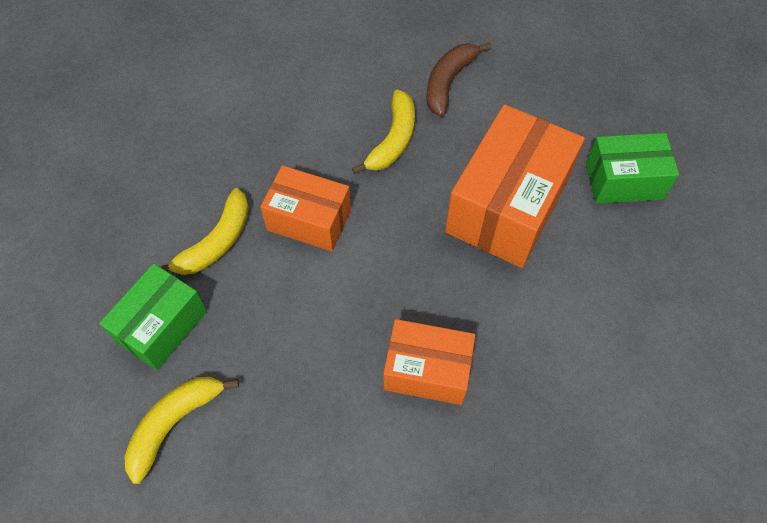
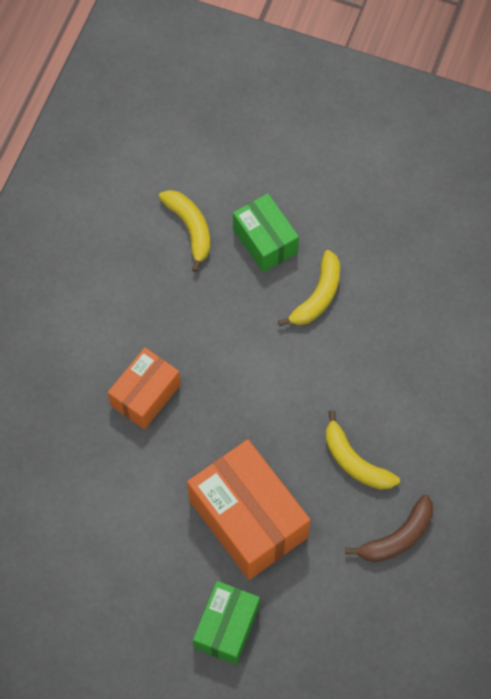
camera: 115 degrees right, 5 degrees up
yellow banana [159,188,249,275] -> yellow banana turned 120 degrees counterclockwise [278,250,340,326]
orange box [260,165,351,252] -> none
brown banana [427,43,491,117] -> brown banana turned 90 degrees clockwise [345,495,433,562]

